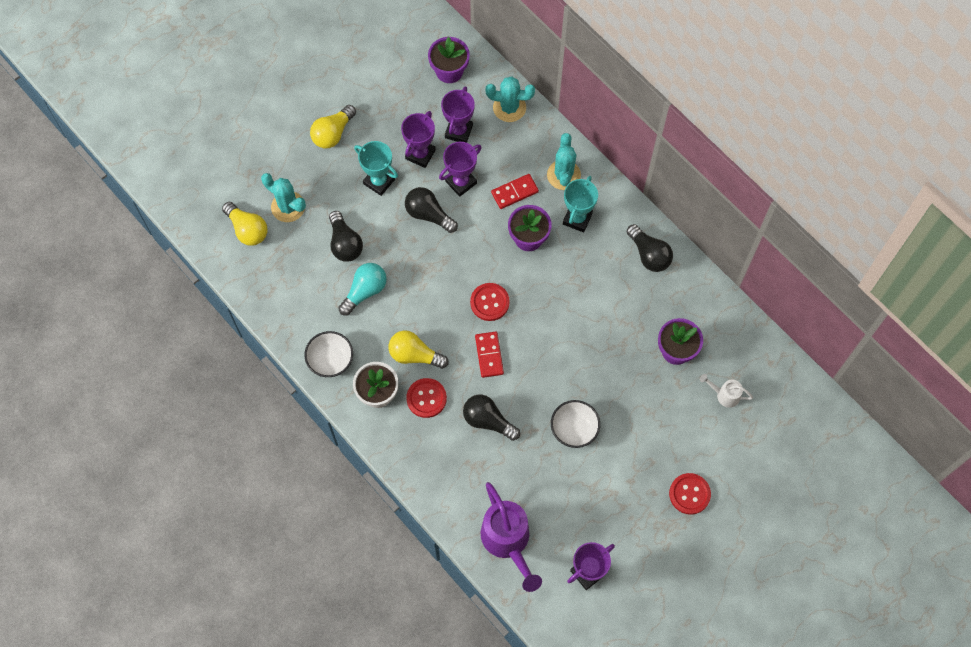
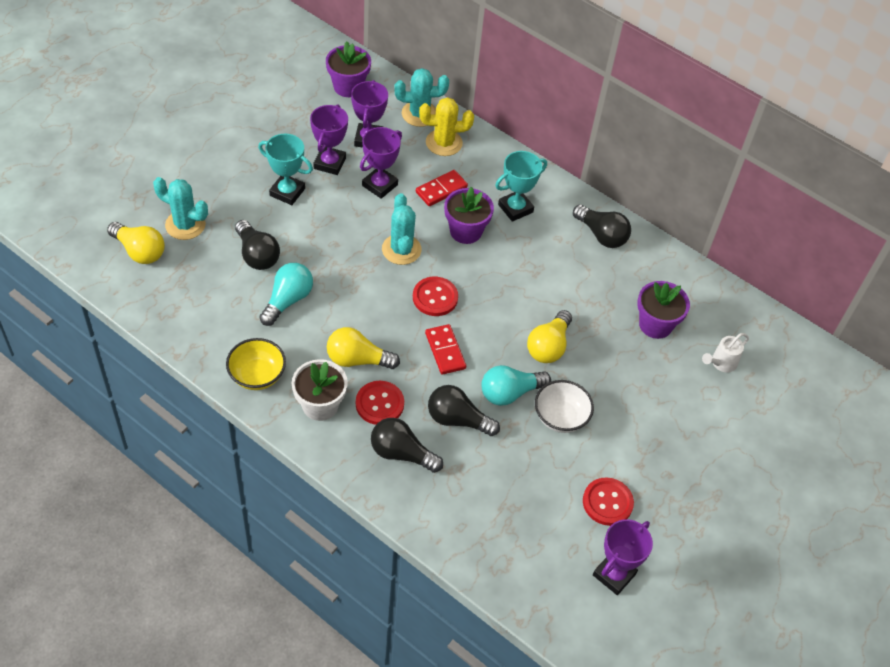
camera: 15 degrees left, 15 degrees down
white bowl [304,331,353,377] -> yellow bowl [226,338,286,390]
yellow light bulb [310,105,356,148] -> yellow light bulb moved to [527,310,572,363]
black light bulb [405,187,458,233] -> black light bulb moved to [371,418,443,473]
purple watering can [481,482,542,592] -> none
turquoise cactus [547,133,581,190] -> turquoise cactus moved to [382,193,421,265]
turquoise trophy [563,176,598,233] -> turquoise trophy turned 45 degrees clockwise [495,151,547,222]
red button [669,473,711,515] -> red button moved to [583,477,634,526]
white watering can [700,374,753,408] -> white watering can turned 45 degrees counterclockwise [702,333,749,372]
none -> yellow cactus [419,97,474,156]
none -> turquoise light bulb [481,365,551,406]

